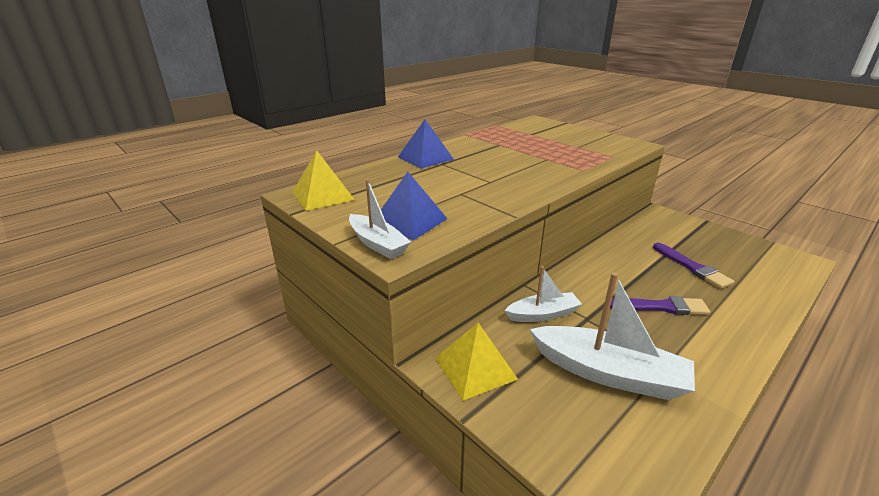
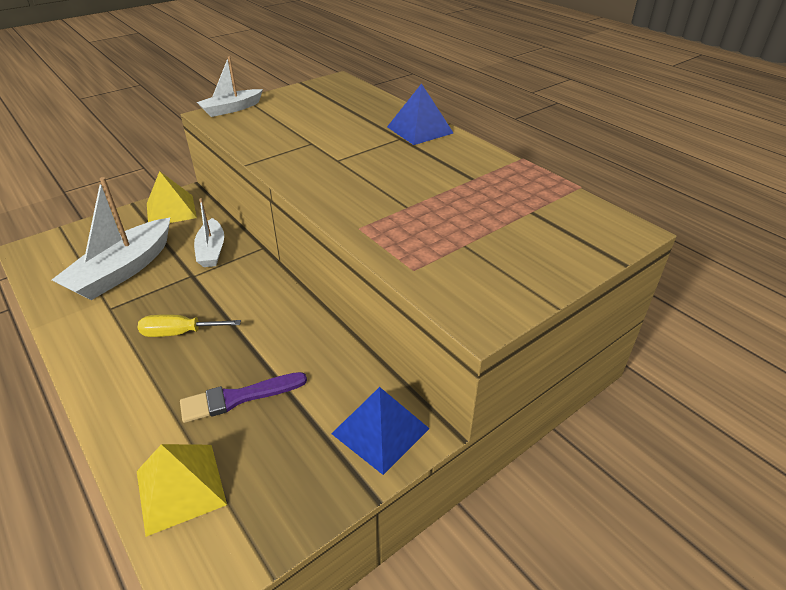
camera: 95 degrees right, 10 degrees up
yellow pyramid [292,150,355,211] -> yellow pyramid moved to [137,444,227,537]
blue pyramid [381,172,447,240] -> blue pyramid moved to [331,387,430,475]
purple brush [610,296,711,315] -> yellow screwdriver [138,315,241,337]

